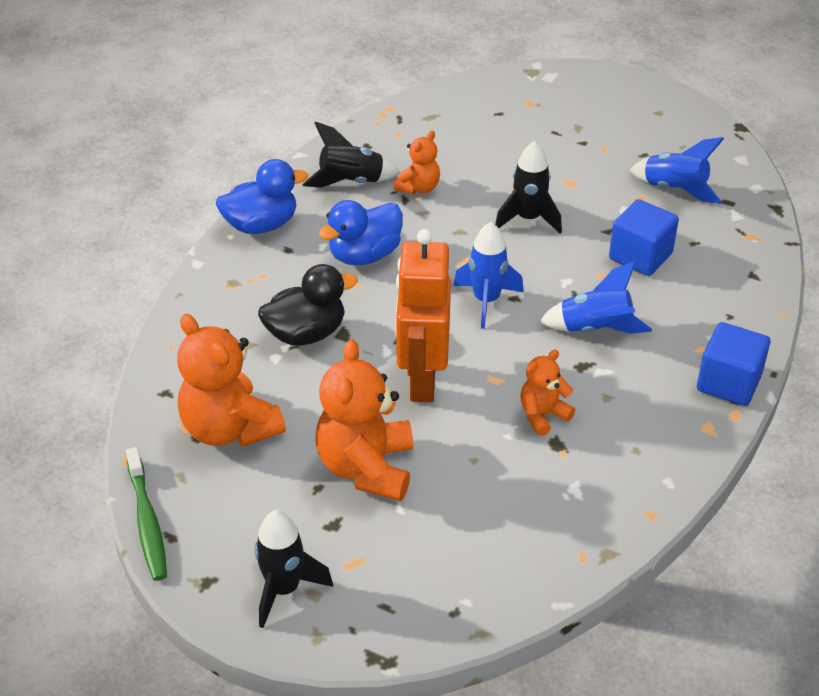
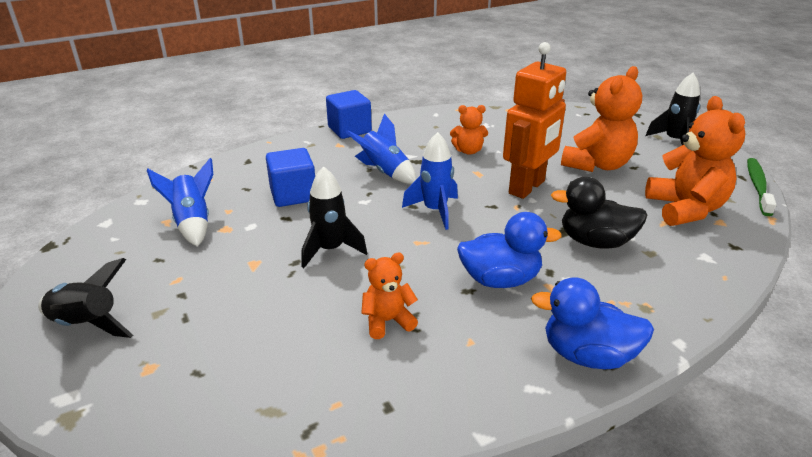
camera: 145 degrees left, 10 degrees down
black rocket [302,122,400,188] -> black rocket moved to [38,258,133,338]

